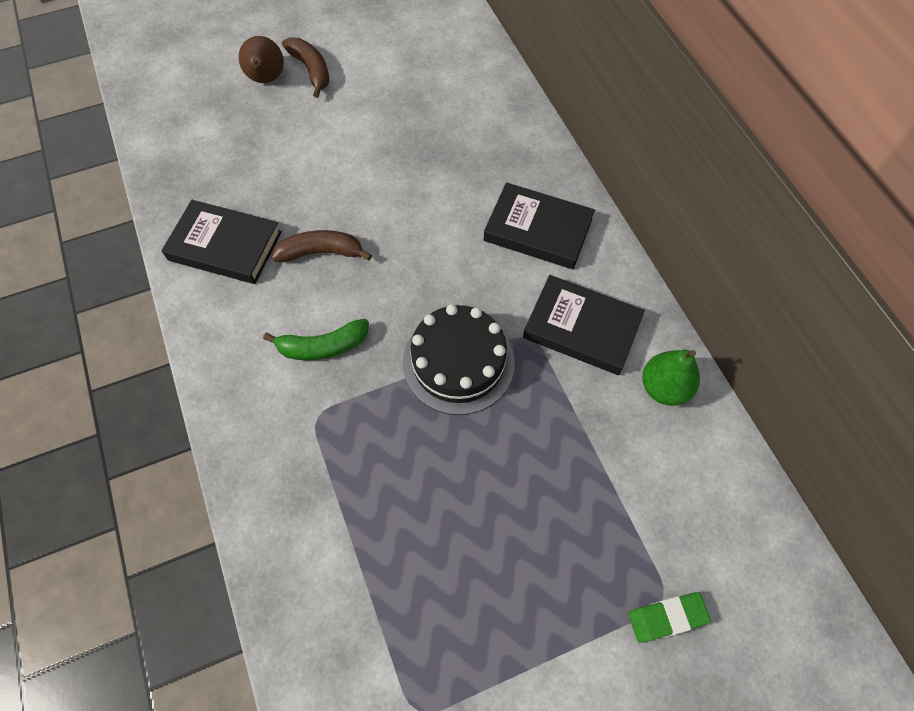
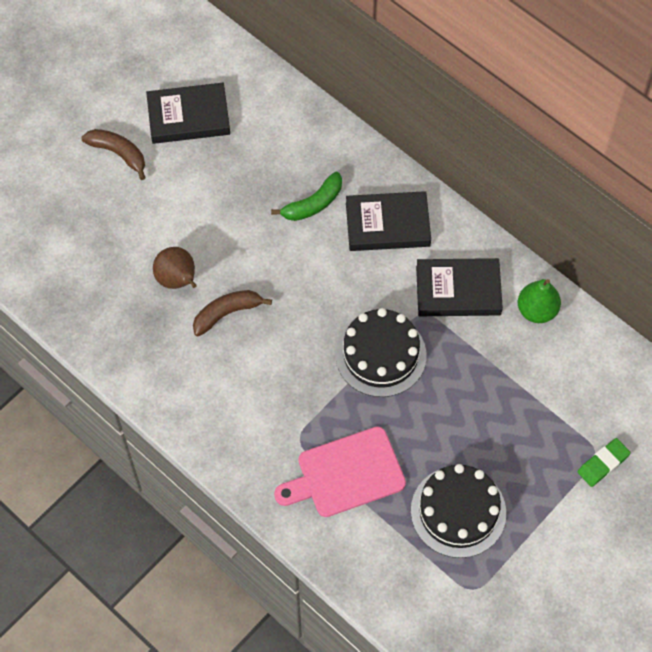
camera: 25 degrees left, 0 degrees up
black book [161,200,282,284] -> black book moved to [146,83,230,144]
brown pear [238,36,284,83] -> brown pear moved to [153,247,197,289]
green banana [263,319,369,360] -> green banana moved to [271,172,342,221]
none -> pink cutting board [274,427,406,517]
none -> black cake [411,464,506,558]

